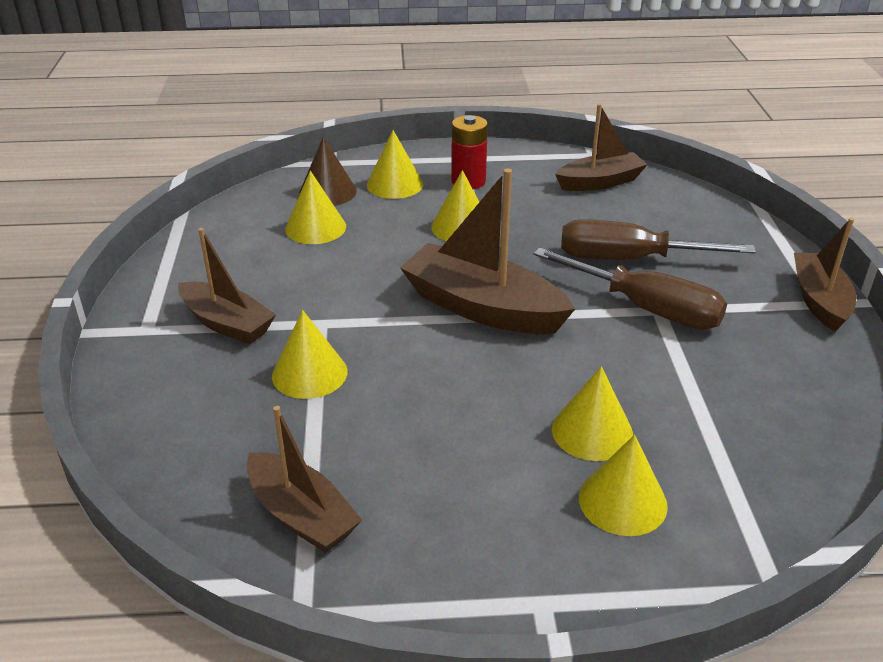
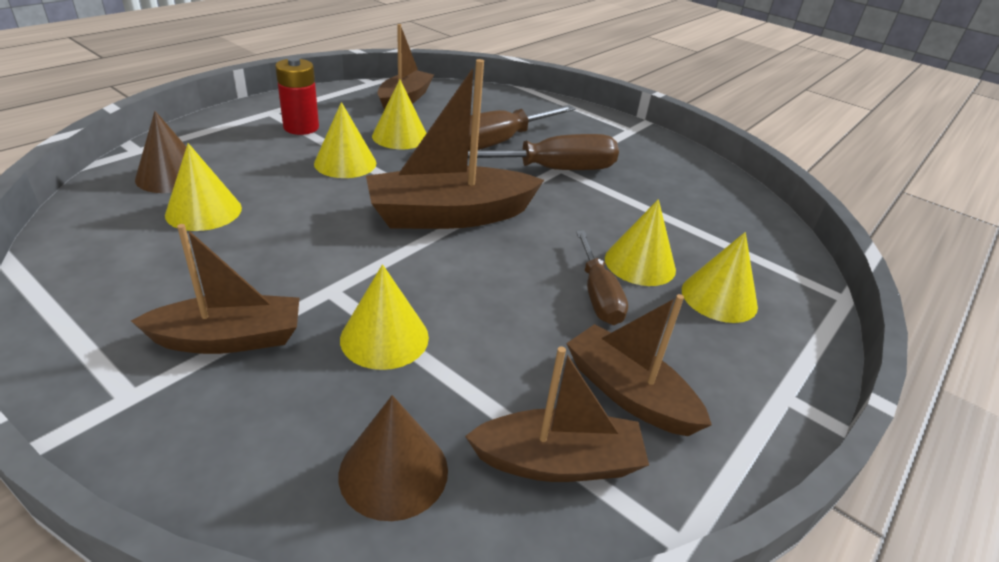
camera: 50 degrees left, 0 degrees up
yellow cone [367,130,423,199] -> yellow cone moved to [372,80,427,149]
brown boat [794,218,856,332] -> brown boat moved to [566,294,712,436]
none -> brown cone [339,395,448,521]
none -> brown screwdriver [576,230,628,325]

